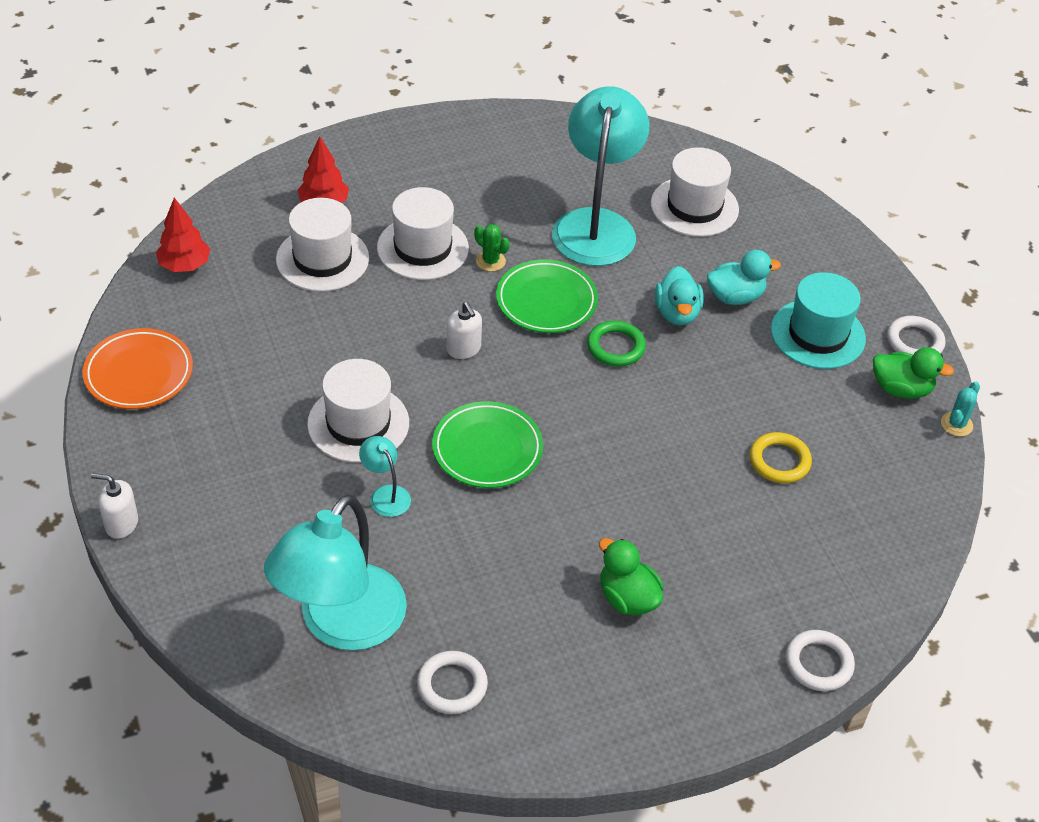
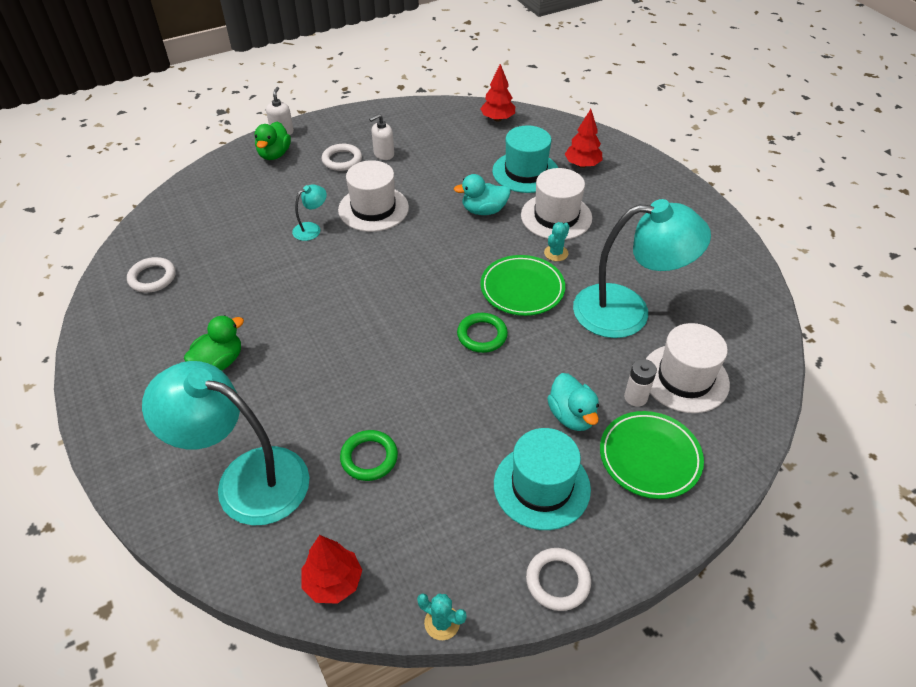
camera: 85 degrees right, 0 degrees up
orange plate [83,328,193,409] -> none
turquoise lamp [264,494,407,651] -> turquoise lamp moved to [142,361,310,525]
white hat [276,198,369,292] -> turquoise hat [492,125,558,193]
green plate [432,401,543,488] -> green plate moved to [600,411,704,499]
white soap dispenser [447,302,482,359] -> white soap dispenser moved to [369,114,394,160]
green cactus [474,224,510,272] -> turquoise cactus [544,222,569,261]
turquoise duck [655,266,704,325] -> turquoise duck moved to [454,174,511,215]
yellow ring [749,432,812,483] -> green ring [340,430,398,481]
white ring [786,630,855,691] -> white ring moved to [322,144,362,171]
green duck [873,347,954,399] -> green duck moved to [255,121,291,160]
none -> red tree [302,535,362,604]
none -> white battery [624,359,657,407]

